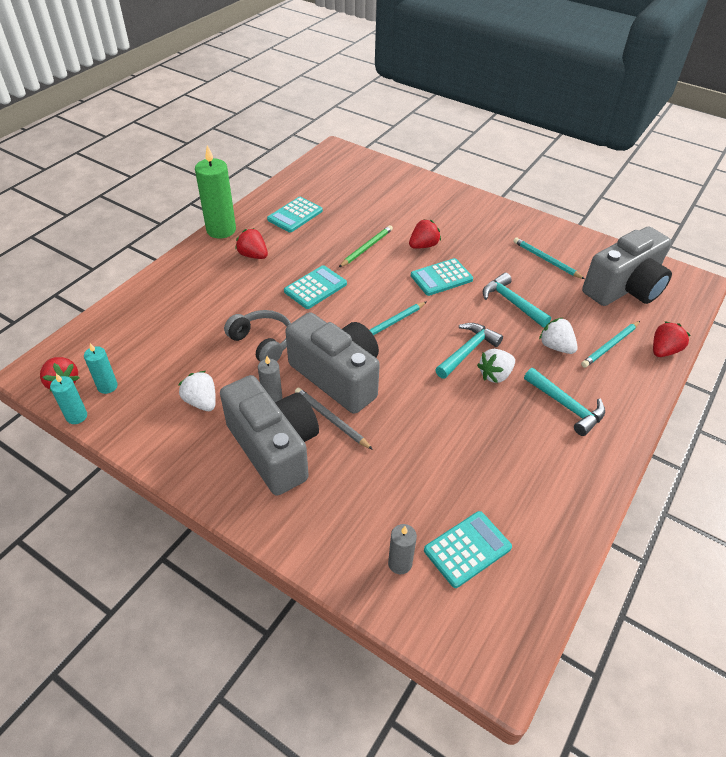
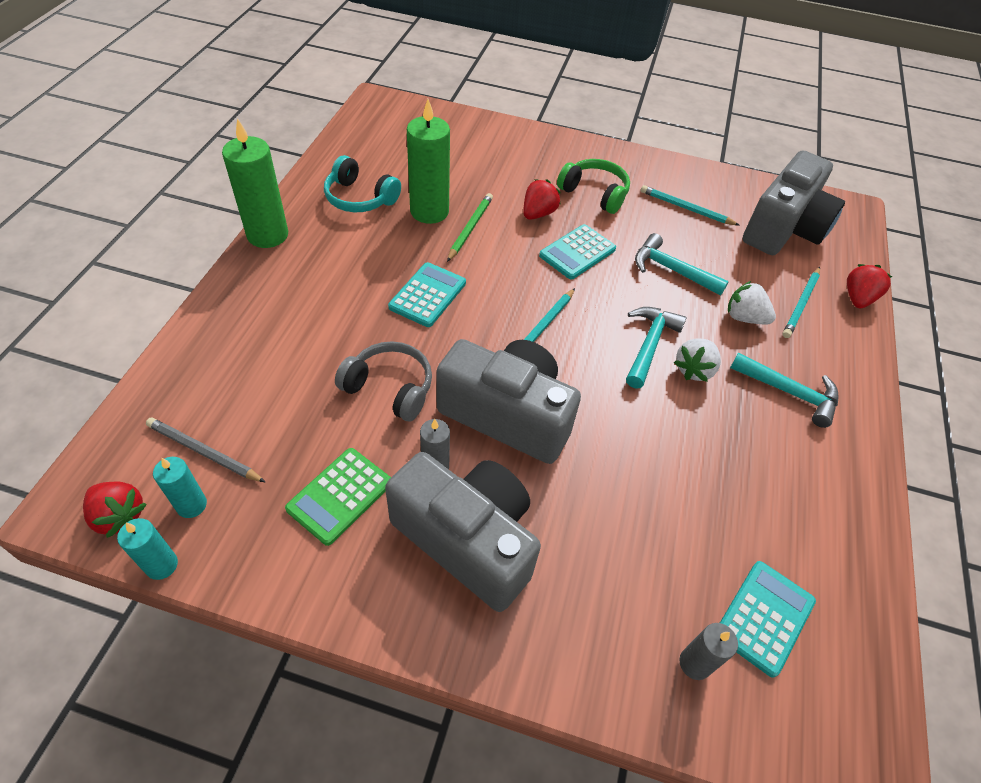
camera: 20 degrees left, 5 degrees up
white strawberry [179,371,216,411] -> green calculator [285,448,391,546]
red strawberry [235,228,268,259] -> none
turquoise calculator [267,197,323,233] -> turquoise headphones [324,155,401,212]
grey pencil [295,388,373,450] -> grey pencil moved to [146,418,265,482]
none -> green candle [407,99,450,224]
none -> green headphones [557,159,630,214]

